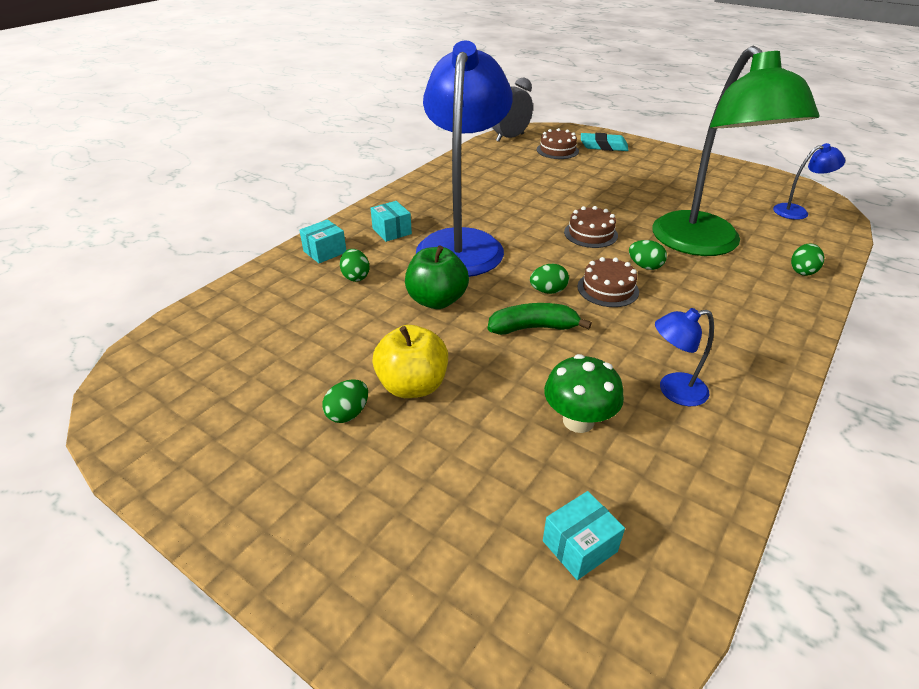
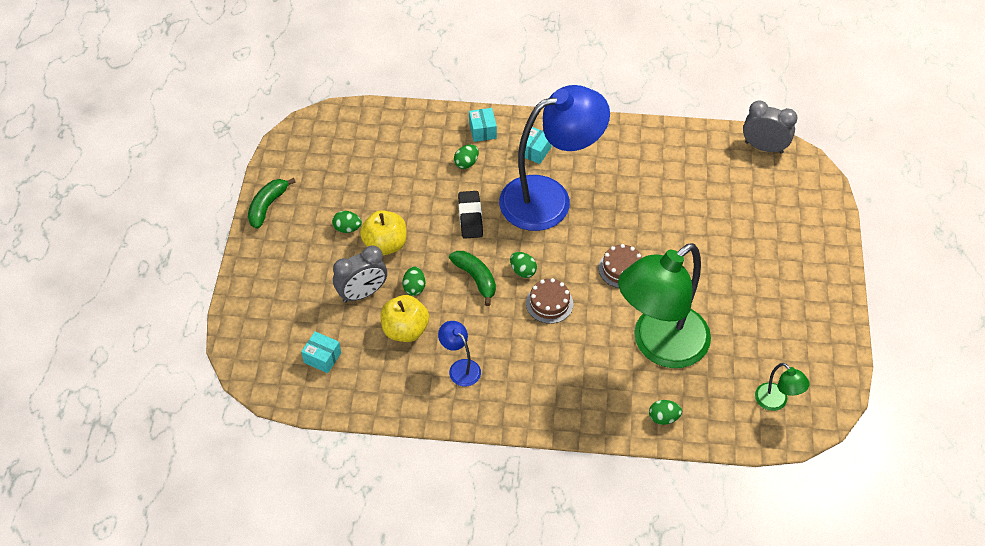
camera: 60 degrees right, 15 degrees up
turquoise box [299,219,346,263] -> turquoise box turned 60 degrees clockwise [469,108,497,142]
green apple [405,246,469,309] -> black eraser [458,191,483,239]
brown cake [537,128,579,159] -> none
green mushroom [544,354,624,433] -> yellow apple [381,295,429,342]
turquoise eraser [581,133,628,151] -> none
green egg [629,240,667,270] -> green egg moved to [402,267,425,296]
blue lamp [773,143,845,220] -> green lamp [755,363,810,411]
none -> green banana [248,178,296,229]
none -> grey clock [333,245,387,303]

